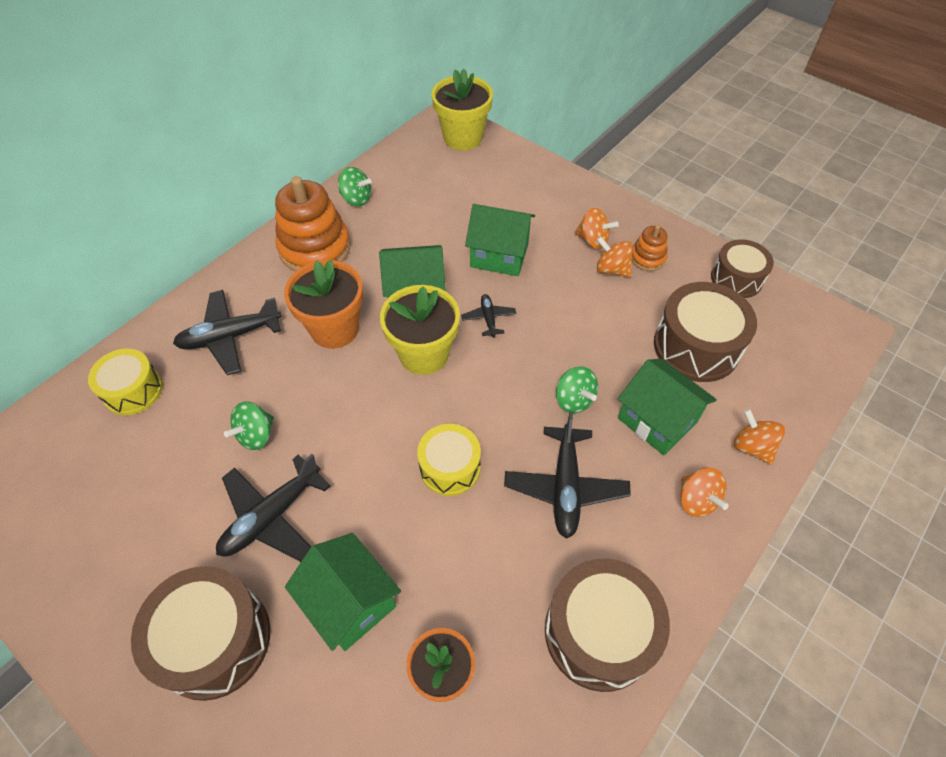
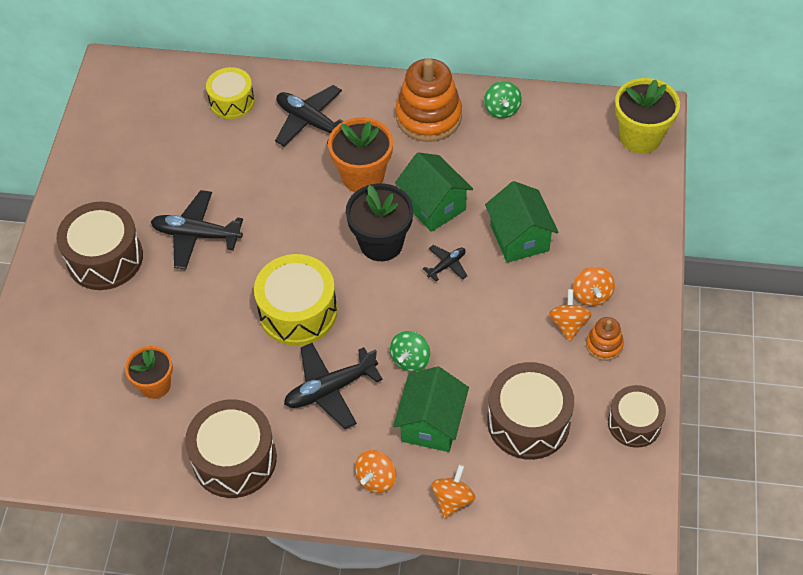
camera: 60 degrees right, 0 degrees up
green spinning top [224,402,274,450] -> none
green house [285,533,401,651] -> none
yellow flower pot [380,285,460,375] -> black flower pot [346,183,413,261]
yellow drum [417,424,481,496] -> yellow drum [254,254,337,346], size x1.56

